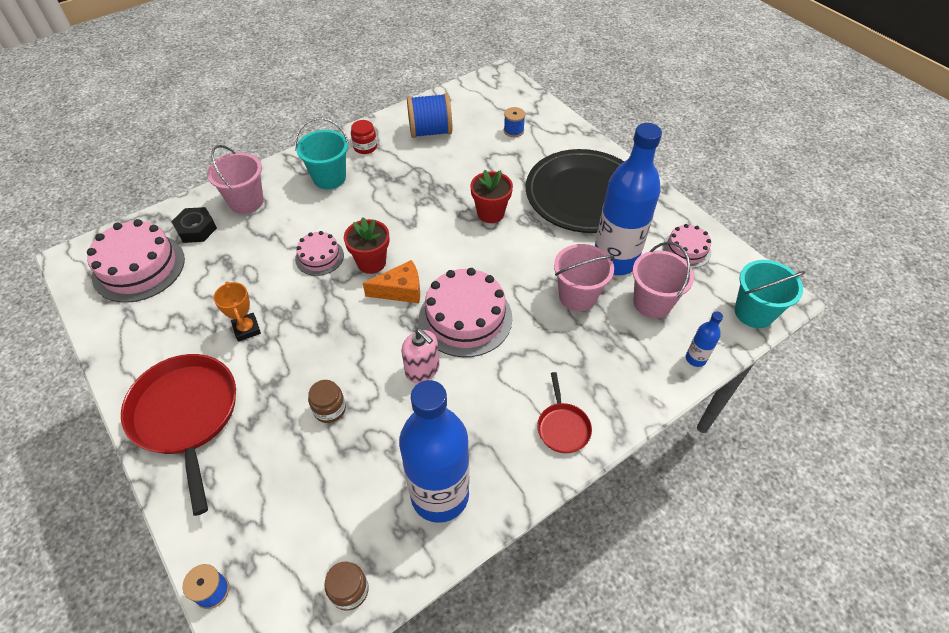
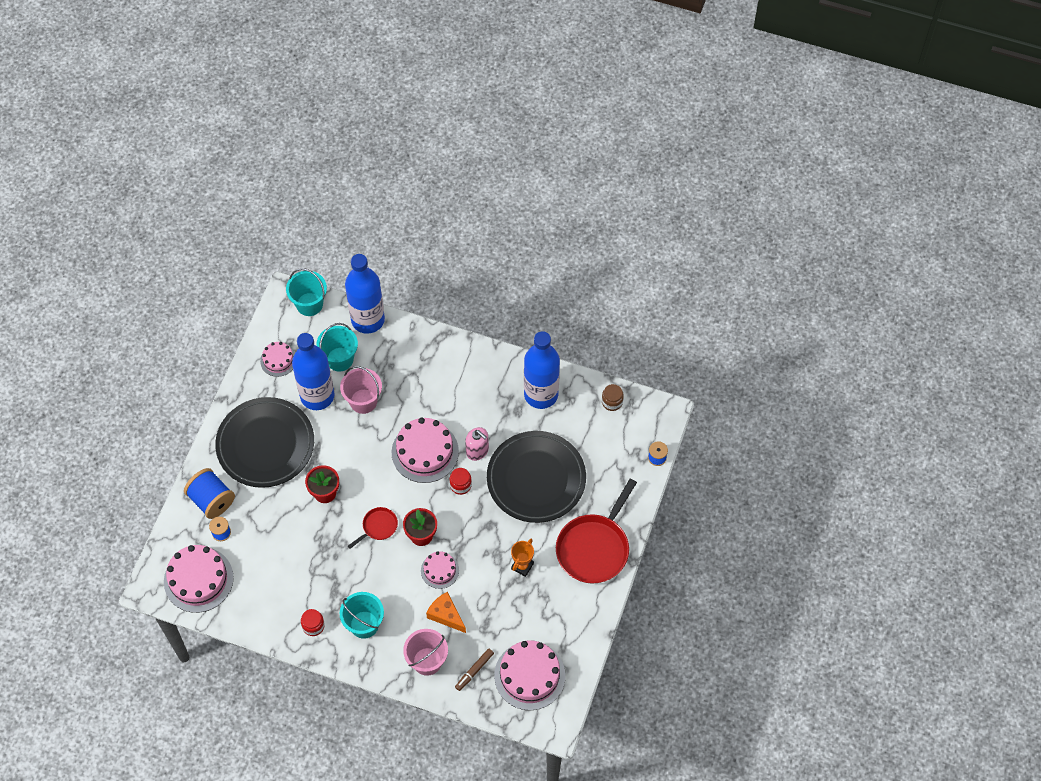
camera: 125 degrees left, 10 degrees up
black nut [171,207,217,243] -> brown marker [455,648,494,691]
brown jar [308,380,346,423] -> black plate [487,431,586,523]
orange cheese [363,260,420,303] -> orange cheese moved to [426,592,466,633]
pink soap dispenser [402,329,439,383] -> pink soap dispenser turned 120 degrees clockwise [465,427,489,461]
blue spool [407,93,452,138] -> blue spool moved to [184,468,235,519]
red pan [537,372,592,453] -> red pan moved to [348,507,398,549]
pink bucket [633,242,694,318] -> turquoise bucket [316,323,358,371]
blue bottle [686,311,723,367] -> blue bottle [345,254,385,334], size x2.42
none -> pink cake [164,545,234,613]
none -> red jar [450,468,472,495]

